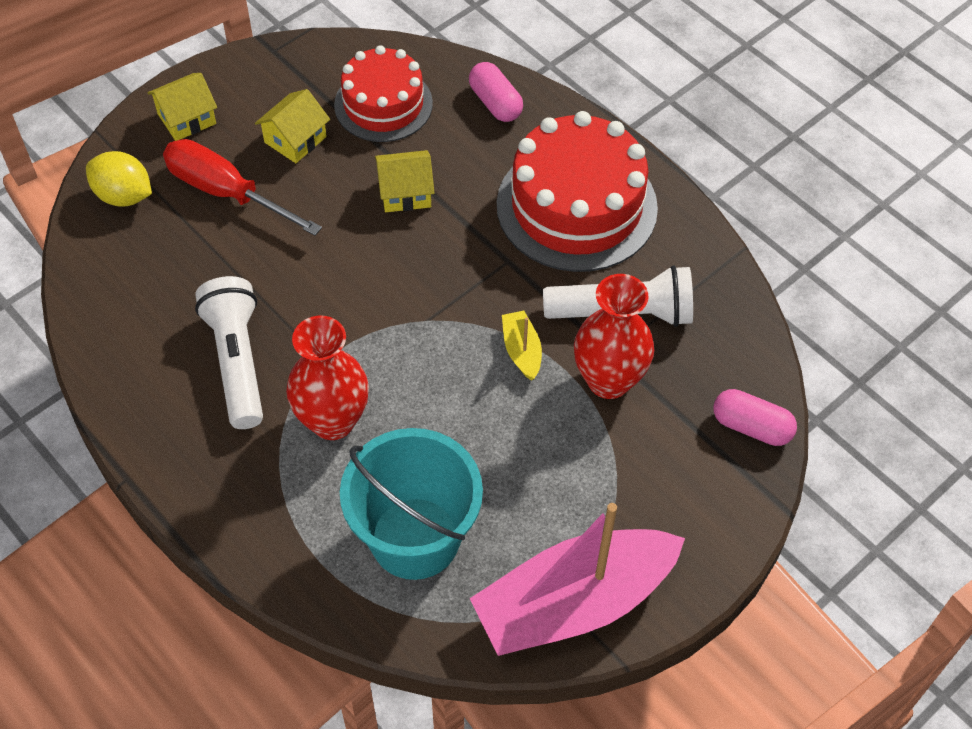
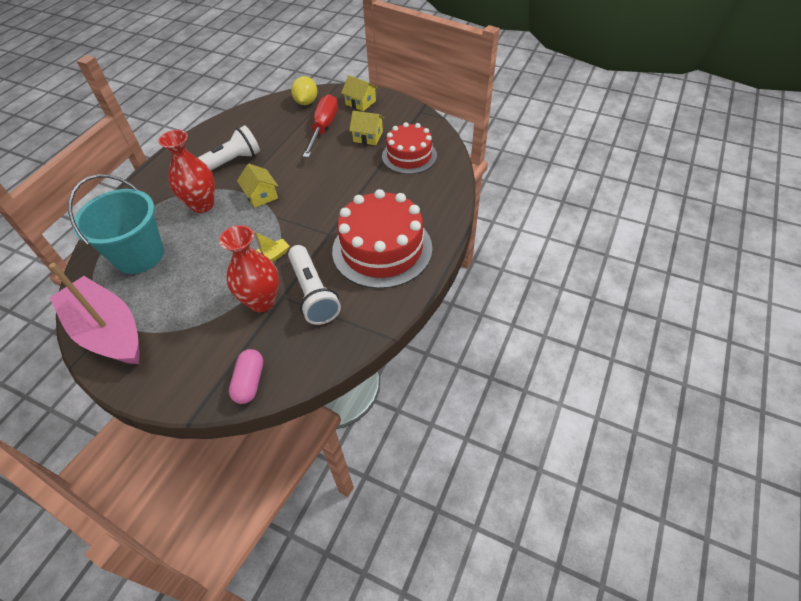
camera: 70 degrees right, 5 degrees down
yellow house [375,150,434,212] -> yellow house moved to [237,164,278,208]
pink capsule [469,62,523,122] -> none

